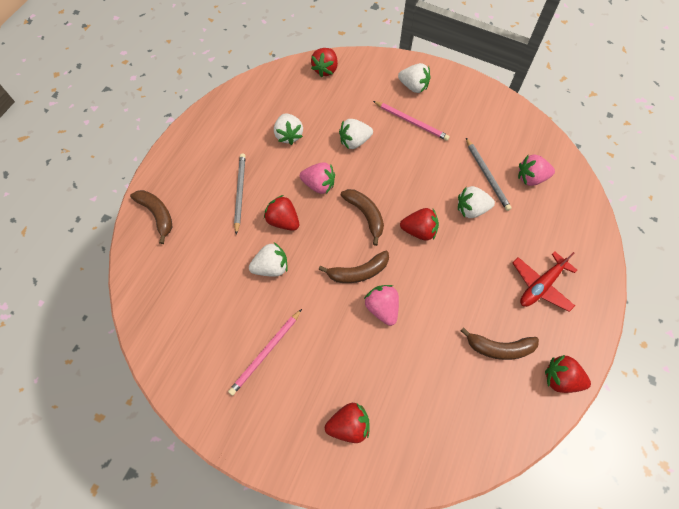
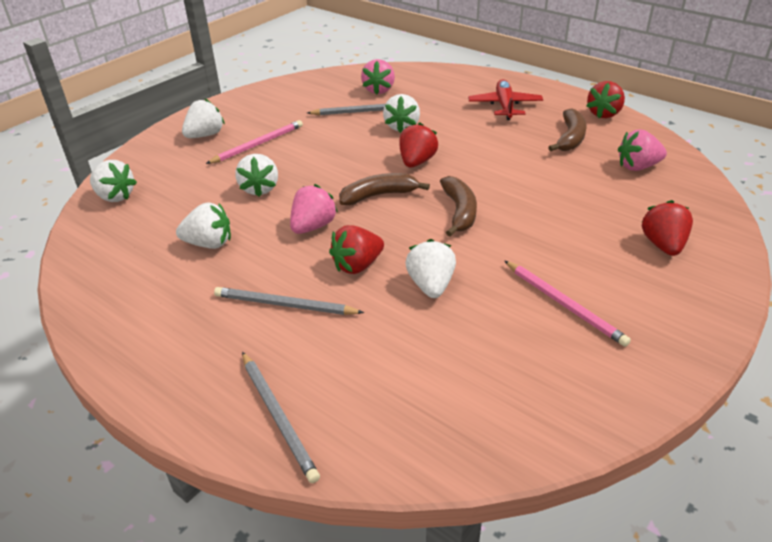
camera: 75 degrees left, 25 degrees down
brown banana [130,190,173,244] -> grey pencil [242,352,320,483]
red strawberry [311,48,338,77] -> white strawberry [90,160,137,202]
pink strawberry [364,285,399,326] -> pink strawberry moved to [618,130,667,171]
red plane [512,251,577,312] -> red plane turned 150 degrees counterclockwise [468,79,543,120]

